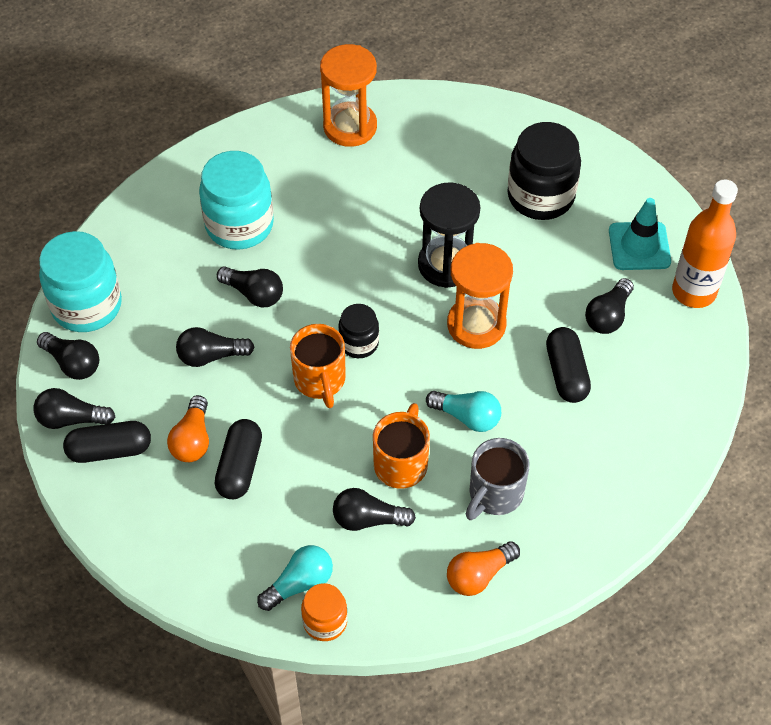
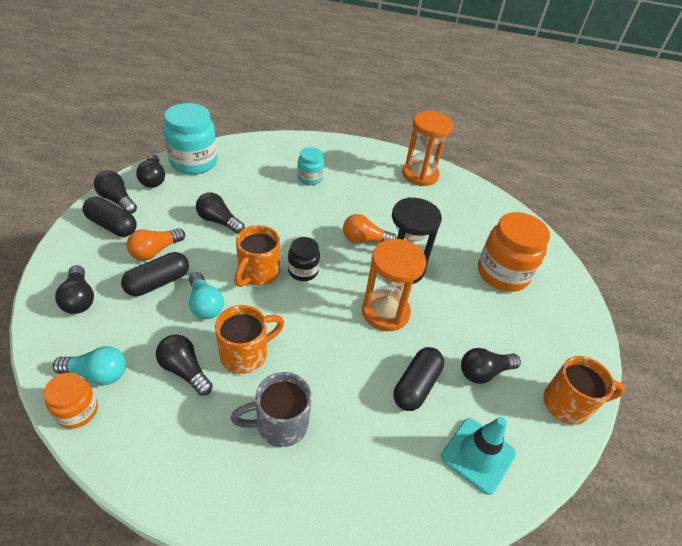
camera: 35 degrees right, 10 degrees down
turquoise jar [199,151,274,250] -> turquoise jar [297,147,324,185], size x0.54
black light bulb [217,266,283,308] -> black light bulb moved to [55,265,94,314]
turquoise light bulb [426,391,501,432] -> turquoise light bulb moved to [189,272,224,319]
orange light bulb [447,541,520,596] -> orange light bulb moved to [343,214,397,243]
black jar [507,122,581,220] -> orange jar [478,212,550,292]
turquoise traffic cone [609,198,671,270] -> turquoise traffic cone moved to [441,417,516,495]
orange bottle [672,179,738,308] -> orange mug [543,356,625,425]

